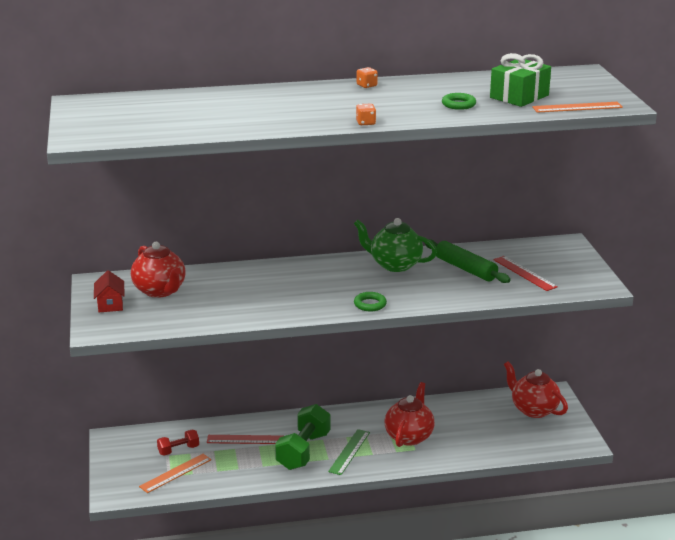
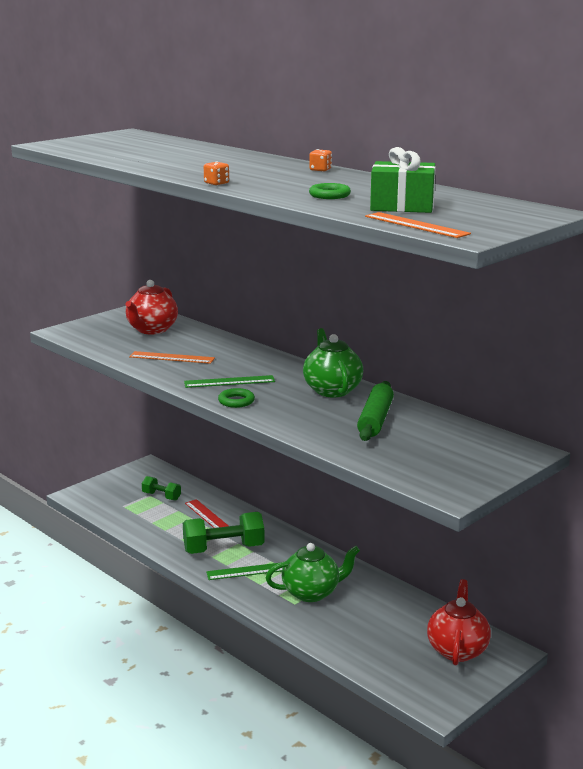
camera: 55 degrees right, 5 degrees down
red house [94,270,125,312] -> none
orange ruler [139,454,211,493] -> orange ruler moved to [129,351,215,364]
red dumbbell [157,430,199,456] -> green dumbbell [142,476,181,500]
red teapot [385,382,435,447] -> green teapot [266,543,360,602]
red ruler [493,256,558,291] -> none
none -> green ruler [184,375,275,388]

